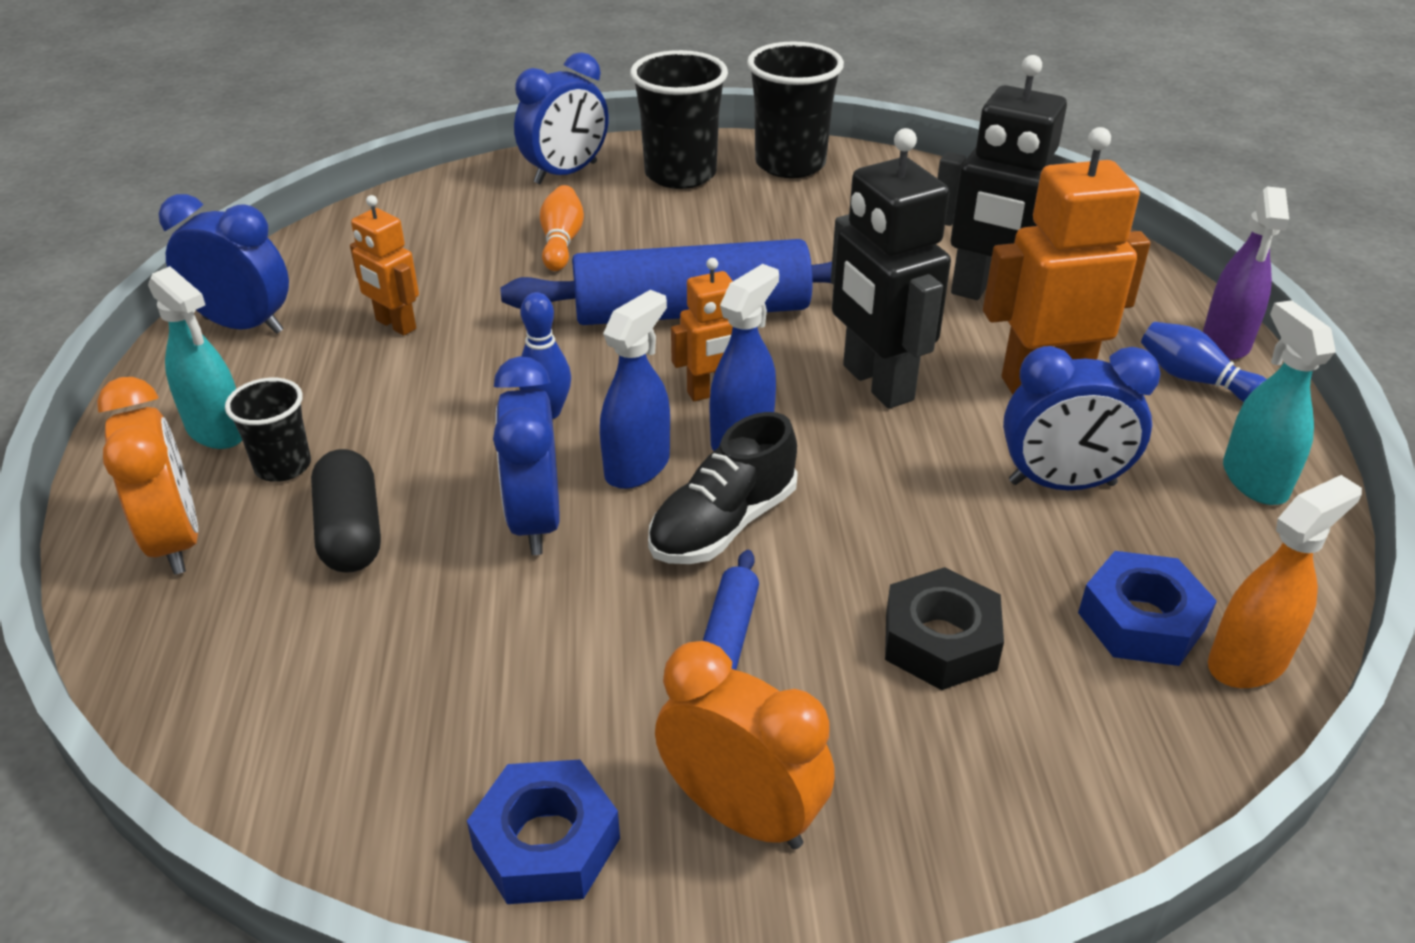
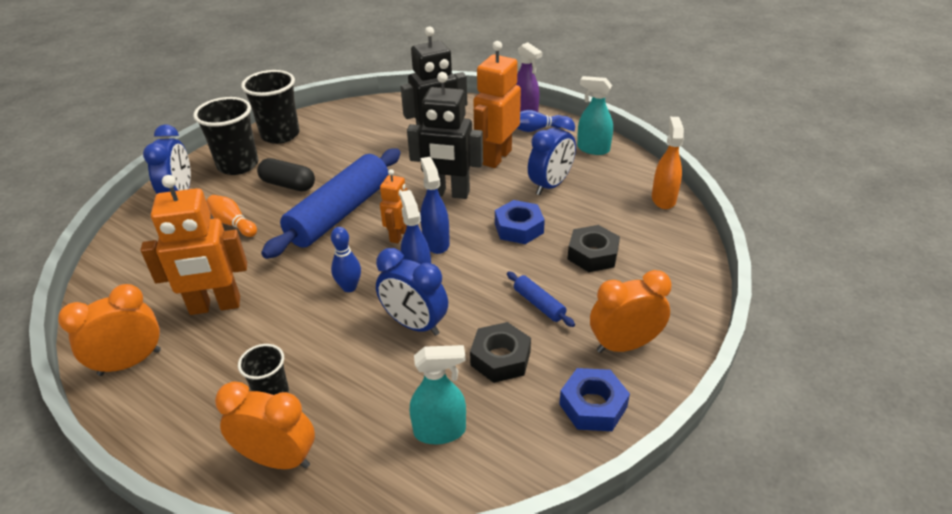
camera: 50 degrees left, 0 degrees up
turquoise spray bottle [148,266,242,449] -> turquoise spray bottle moved to [410,345,466,444]
blue clock [159,194,289,334] -> orange clock [58,284,161,376]
black capsule [311,449,381,573] -> black capsule moved to [257,158,315,191]
orange robot [350,195,419,336] -> orange robot [140,175,247,315], size x1.78
black shoe [648,412,798,564] -> none
blue nut [1078,551,1217,666] -> blue nut moved to [495,200,545,244]
none -> black nut [470,322,531,383]

